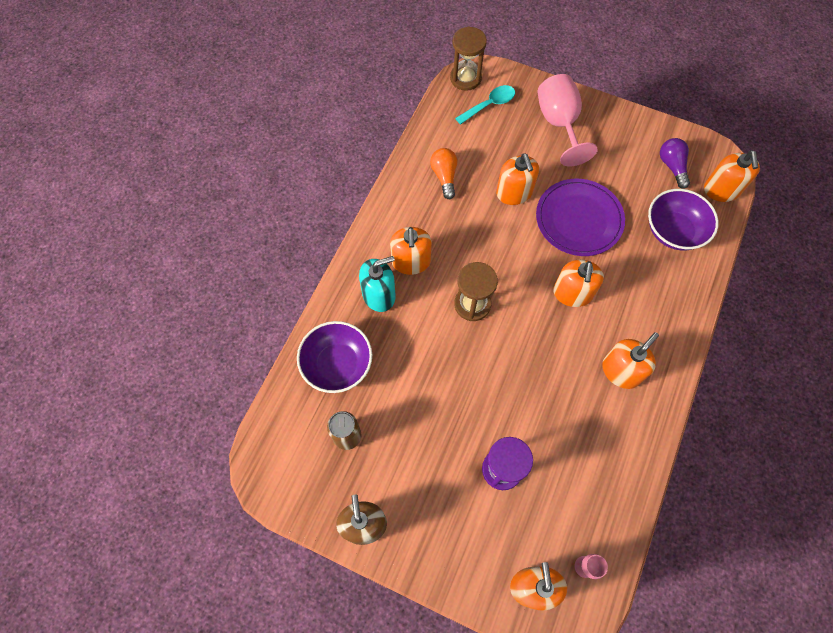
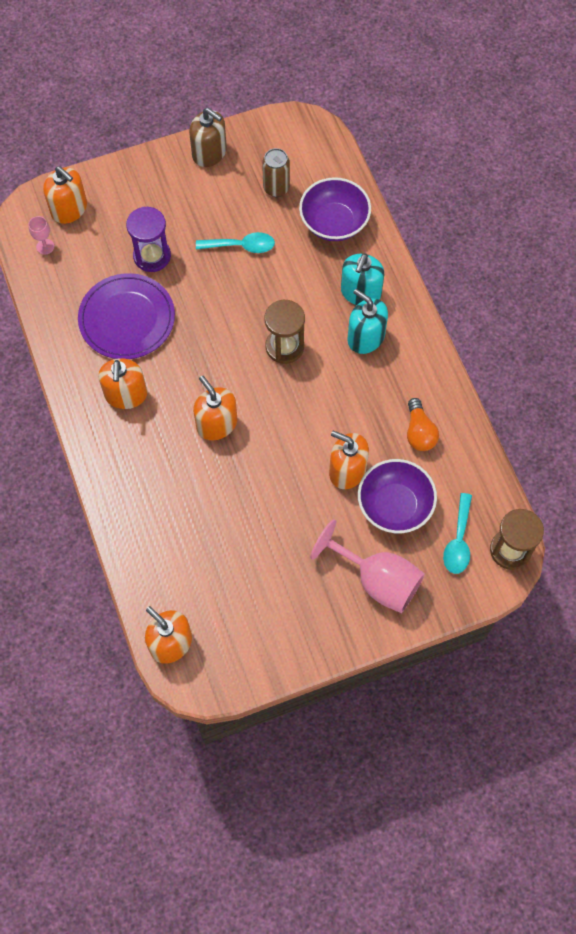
camera: 135 degrees right, 0 degrees up
orange soap dispenser [390,227,432,275] -> turquoise soap dispenser [347,289,388,354]
orange light bulb [430,148,457,199] -> orange light bulb turned 45 degrees clockwise [407,398,439,451]
purple plate [536,179,625,256] -> purple plate moved to [78,273,175,359]
purple bowl [648,189,719,251] -> purple bowl moved to [358,459,437,533]
purple light bulb [660,138,690,189] -> none
none -> turquoise spoon [196,232,275,253]

